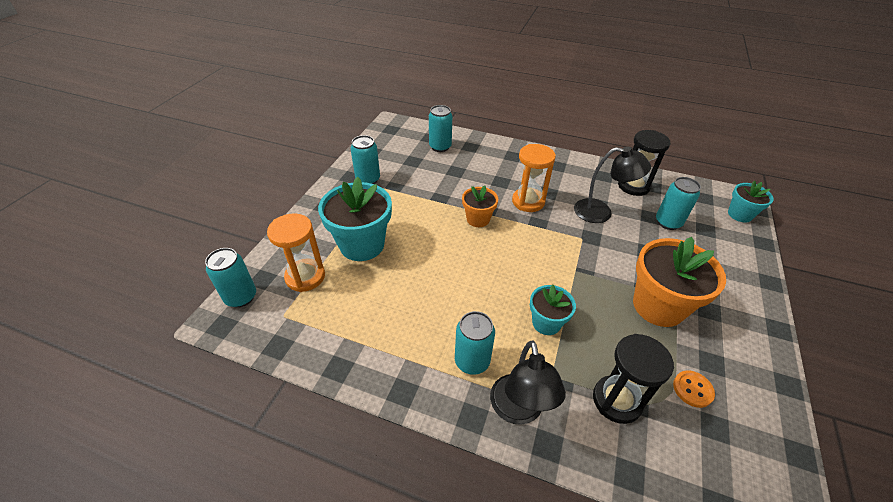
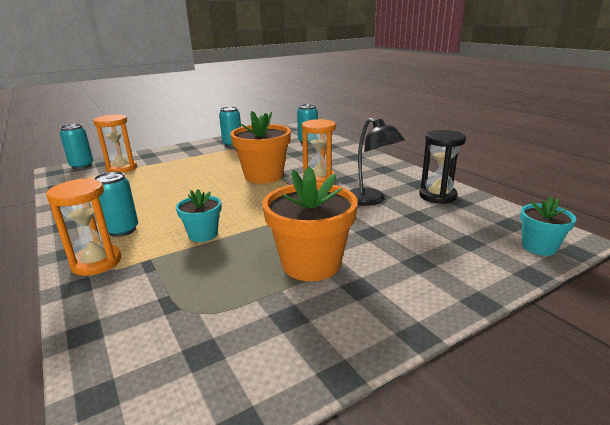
camera: 40 degrees right, 20 degrees down
turquoise flower pot [318,177,392,261] -> none
orange flower pot [462,185,498,227] -> orange flower pot [230,111,291,184], size x1.80
black lamp [490,340,566,425] -> orange hourglass [46,178,121,276]
black hourglass [593,334,674,424] -> none
turquoise can [656,177,701,230] -> none
orange button [673,371,715,408] -> none

